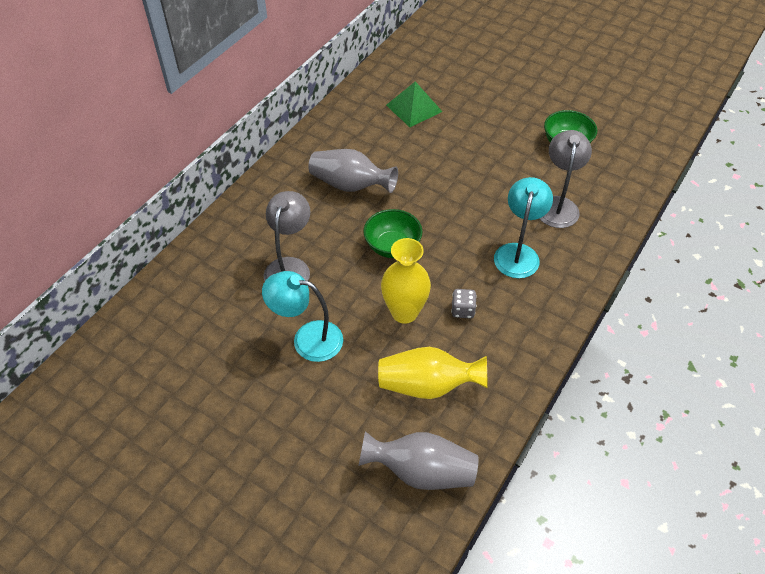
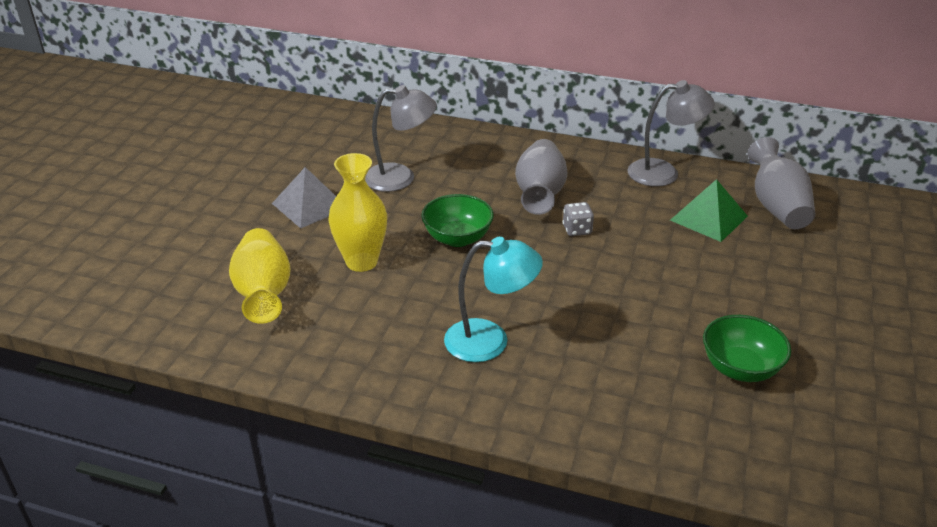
camera: 75 degrees right, 15 degrees down
turquoise lamp [262,271,343,362] -> grey pyramid [272,167,336,228]
grey vase [359,431,479,490] -> grey vase moved to [748,137,815,229]
grey dice [451,289,477,319] -> grey dice moved to [563,202,594,236]
grey lamp [539,130,592,228] -> grey lamp moved to [628,80,715,187]

